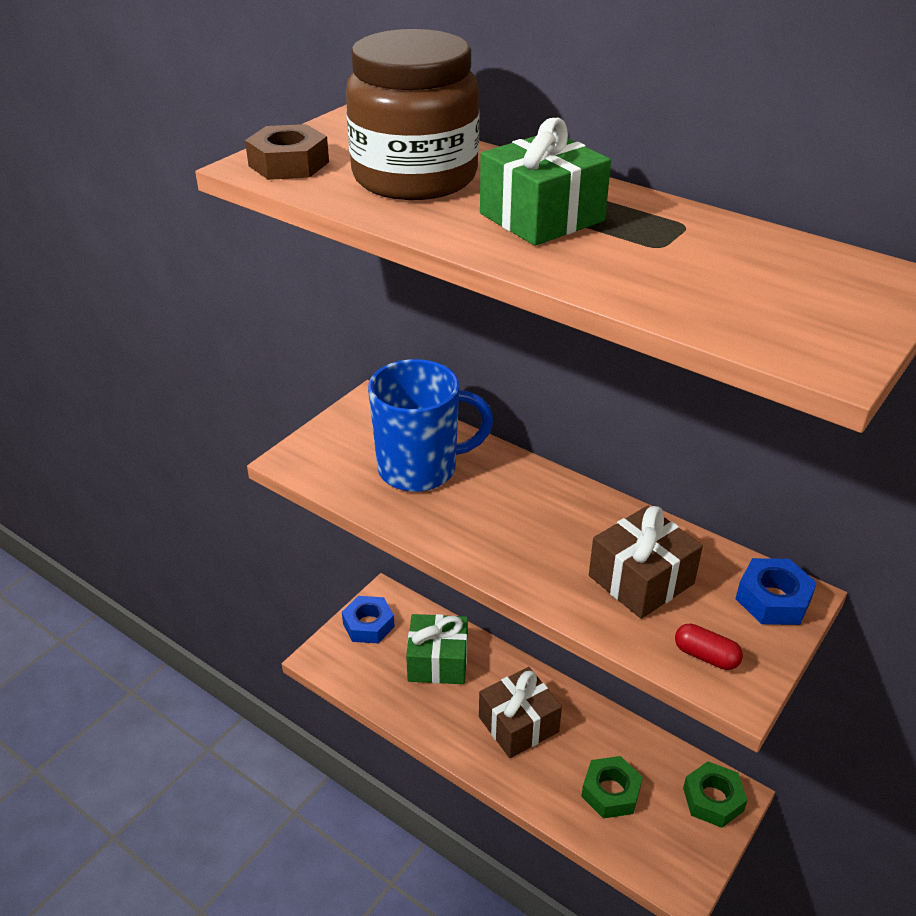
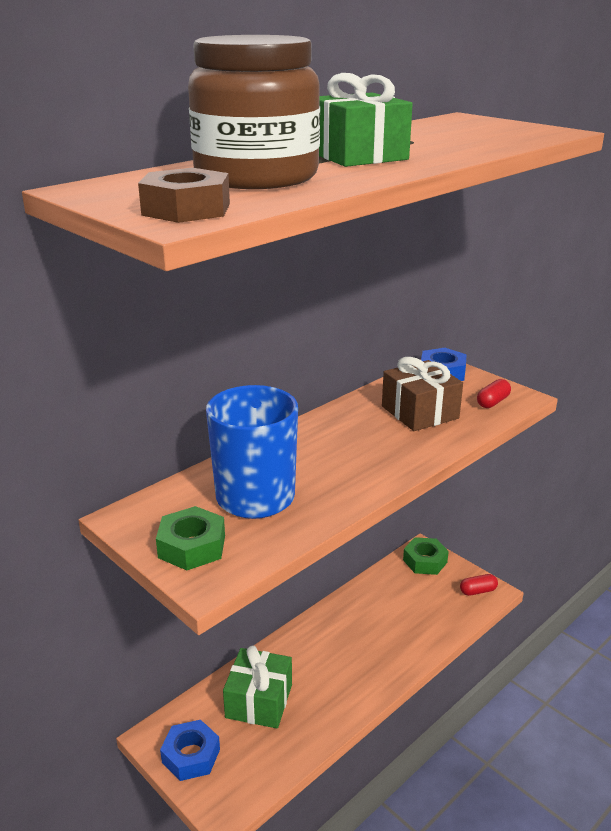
camera: 80 degrees left, 10 degrees down
brown gift [479,667,562,758] -> none
green nut [581,756,643,819] -> green nut moved to [156,506,225,570]
none -> red capsule [460,574,498,596]

